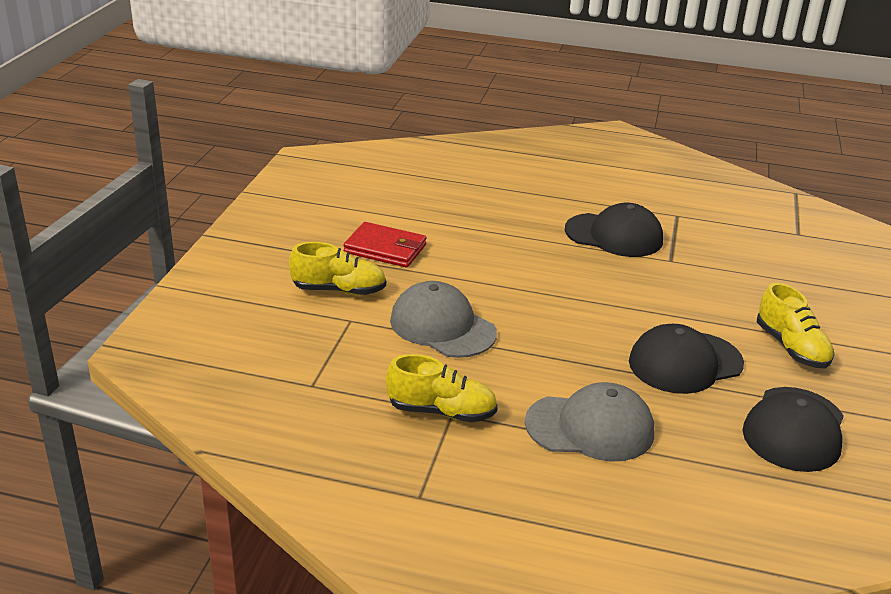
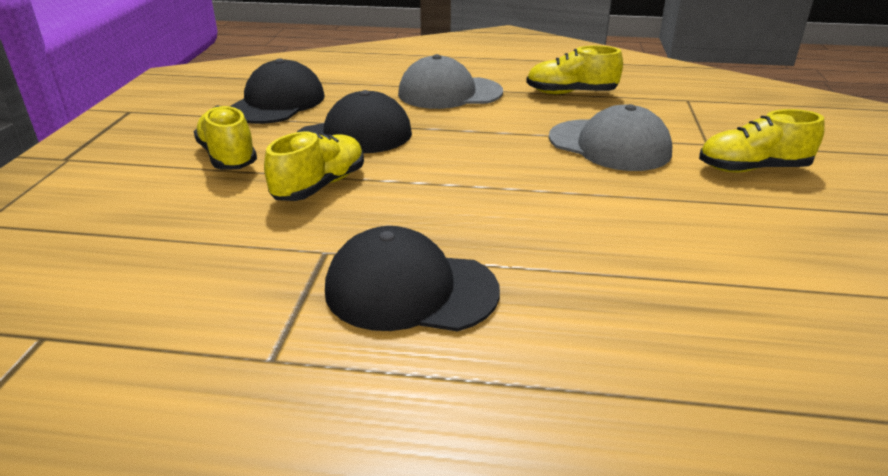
camera: 175 degrees right, 0 degrees up
red wallet [344,222,427,268] -> none
none -> yellow shoe [264,131,364,201]

